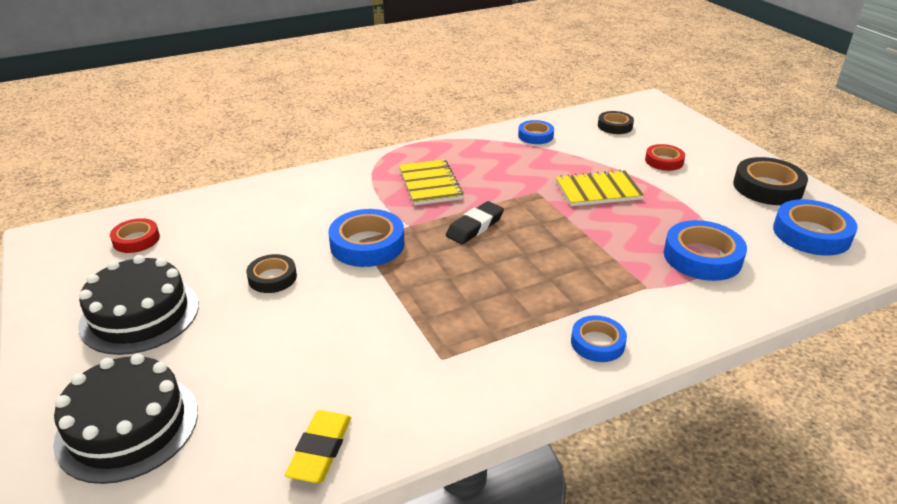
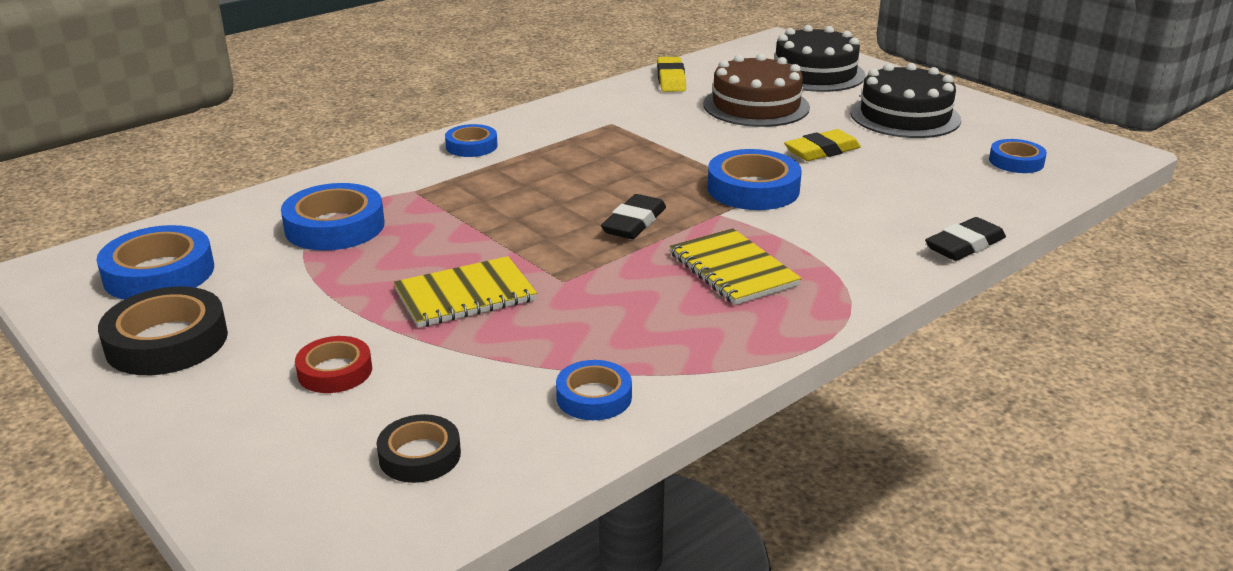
camera: 165 degrees right, 5 degrees down
red tape [110,218,160,253] -> blue tape [989,139,1047,173]
black tape [246,254,297,293] -> yellow eraser [784,129,861,161]
none -> brown cake [703,54,810,127]
none -> black eraser [925,217,1006,261]

